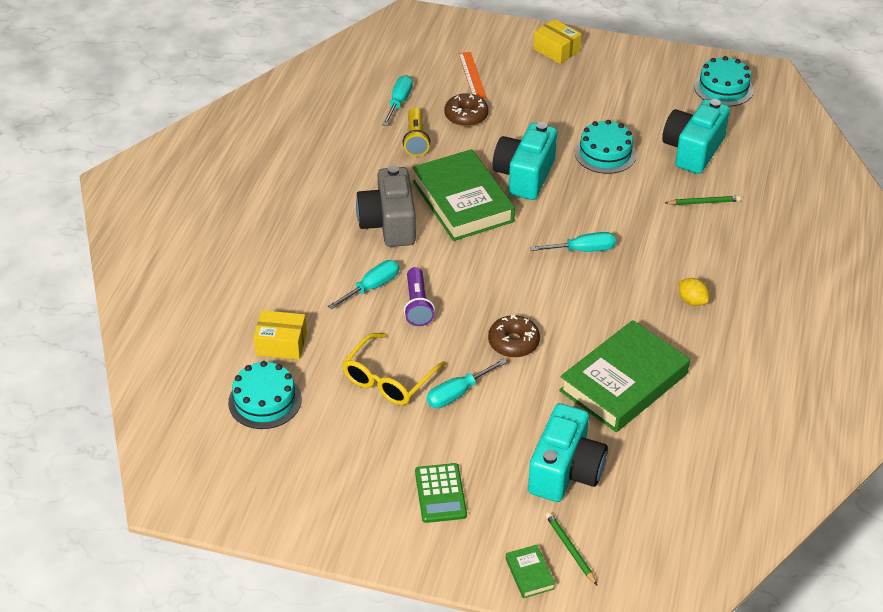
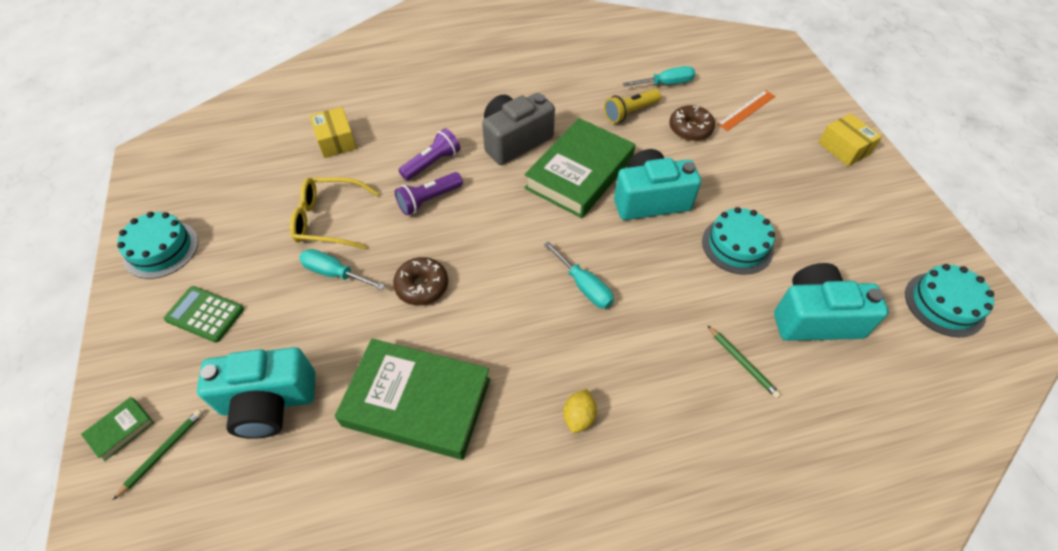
camera: 60 degrees right, 10 degrees up
turquoise cake [228,361,302,429] -> turquoise cake moved to [117,212,198,279]
turquoise screwdriver [328,260,399,309] -> purple flashlight [399,128,460,181]
green calculator [415,463,467,523] -> green calculator turned 60 degrees clockwise [164,286,244,343]
yellow box [533,19,582,64] -> yellow box turned 45 degrees counterclockwise [818,114,882,166]

